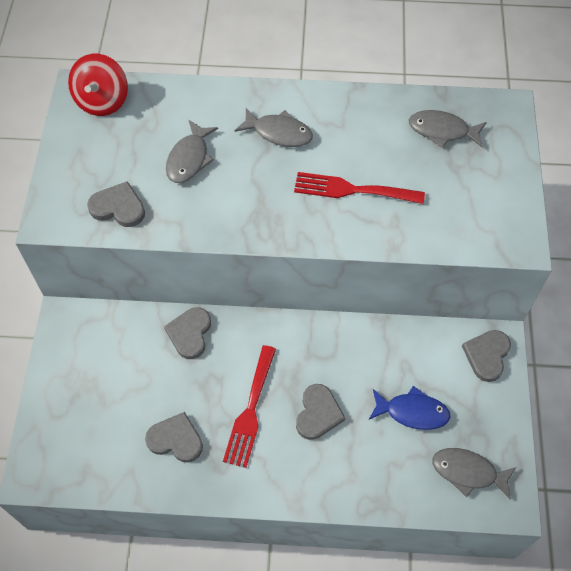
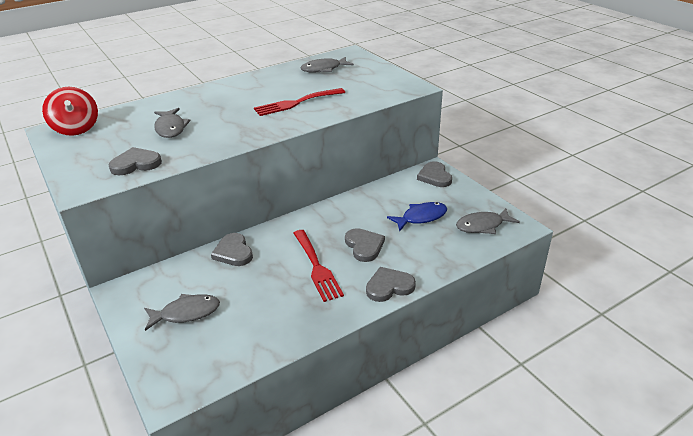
camera: 35 degrees left, 25 degrees down
grey heart [145,412,203,462] -> grey heart moved to [366,267,416,302]
grey fish [234,108,313,147] -> grey fish moved to [144,294,220,331]

